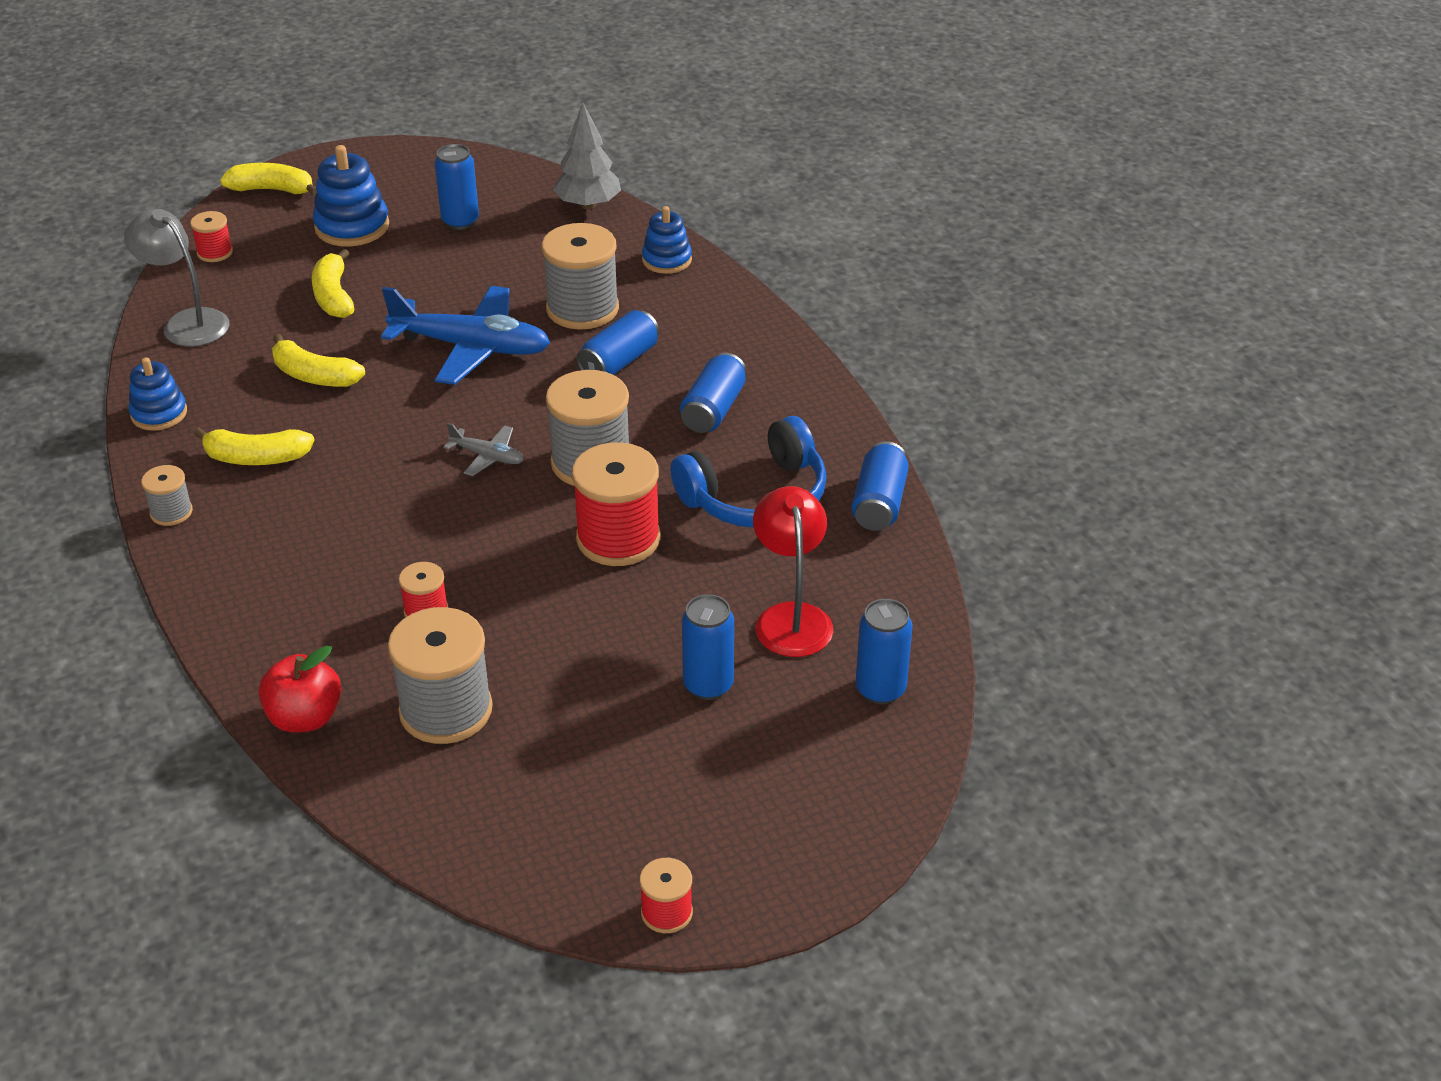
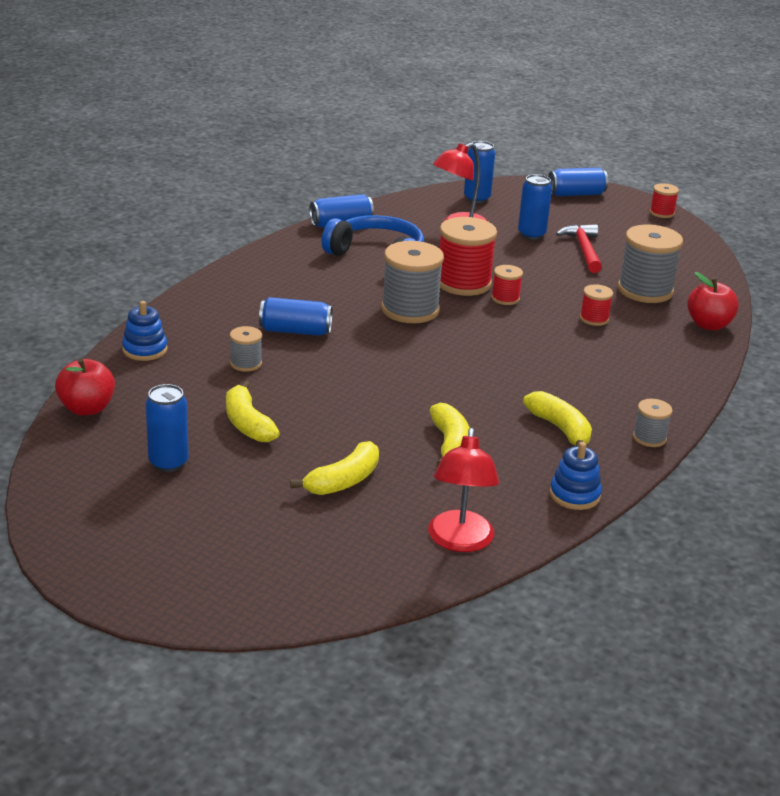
camera: 125 degrees left, 10 degrees down
grey lamp [124,209,230,347] -> red lamp [428,428,499,552]
red spool [190,211,233,262] -> red spool moved to [491,265,523,305]
yellow banana [220,163,317,196] -> yellow banana moved to [226,381,280,442]
blue stacking toy [313,145,389,246] -> none
blue plane [381,286,550,385] -> none
grey plane [444,423,524,476] -> none
grey spool [542,223,619,330] -> grey spool [230,326,262,372], size x0.50
grey tree [553,103,621,209] -> red apple [55,358,115,415]
blue can [680,353,746,433] -> blue can moved to [548,167,608,196]
none -> red hammer [556,224,602,273]

